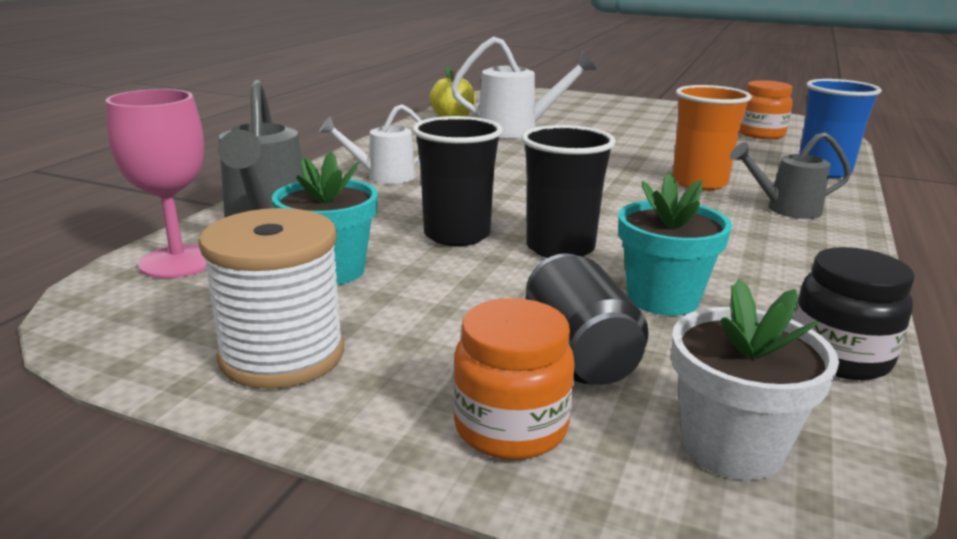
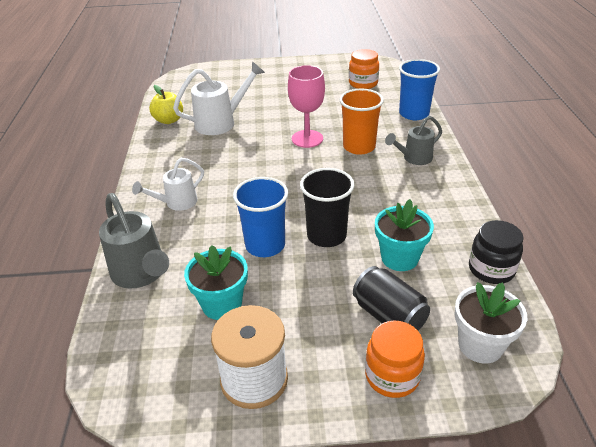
camera: 25 degrees left, 15 degrees up
pink goblet [105,89,206,278] -> pink goblet moved to [288,65,325,148]
black cup [412,116,503,246] -> blue cup [233,177,288,257]

